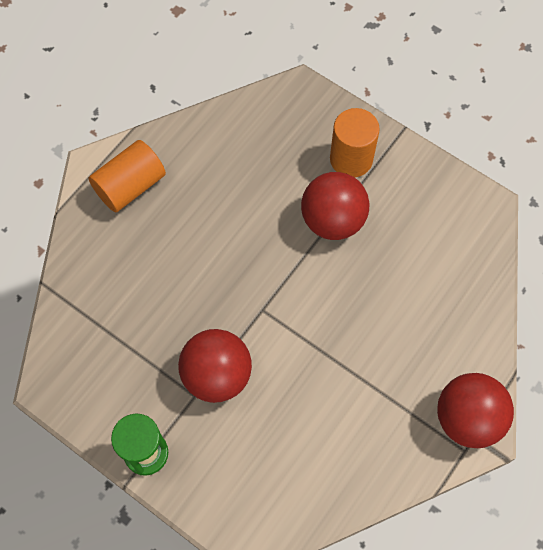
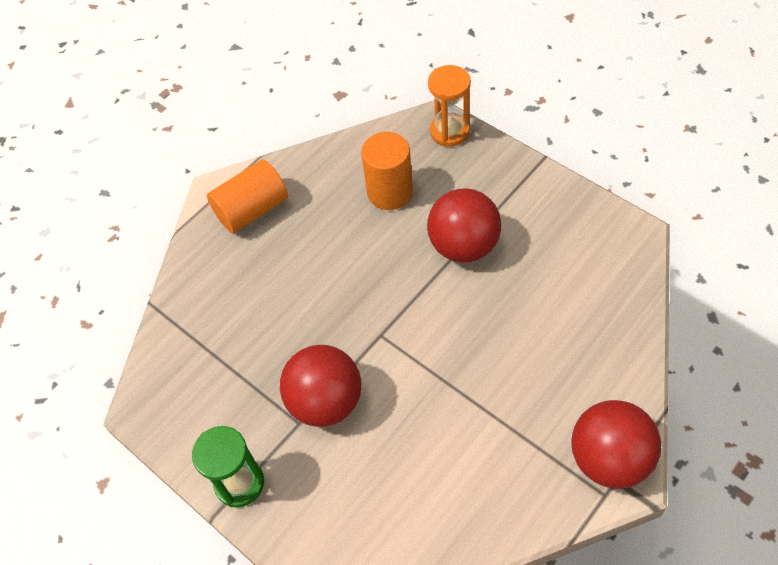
camera: 10 degrees right, 10 degrees down
orange cylinder [330,108,380,178] -> orange cylinder moved to [361,132,413,210]
none -> orange hourglass [428,65,471,147]

